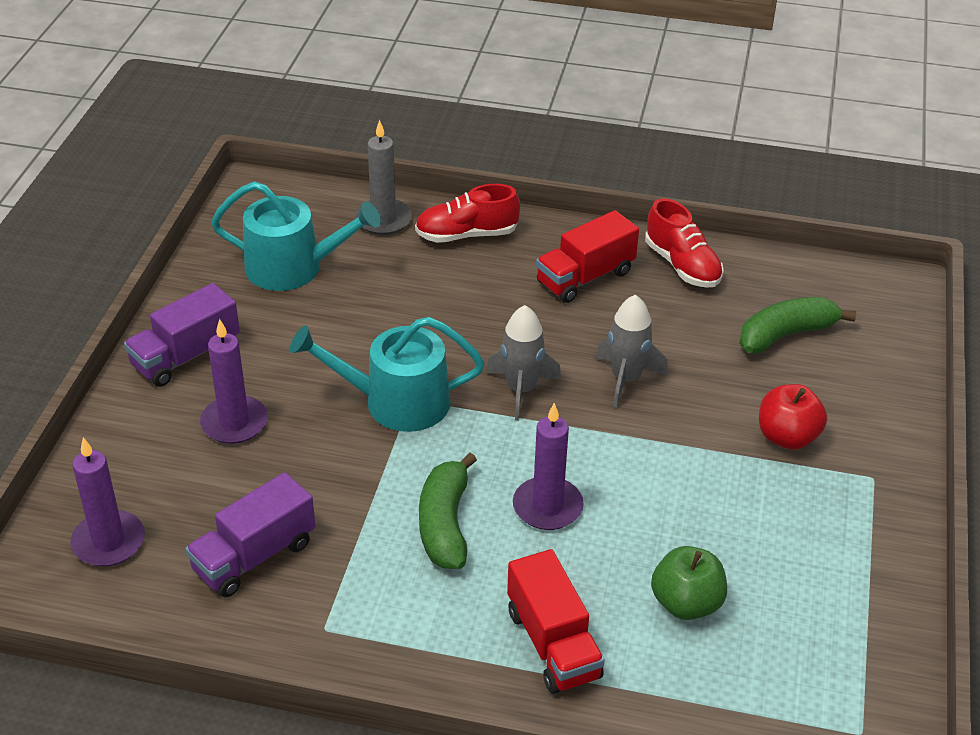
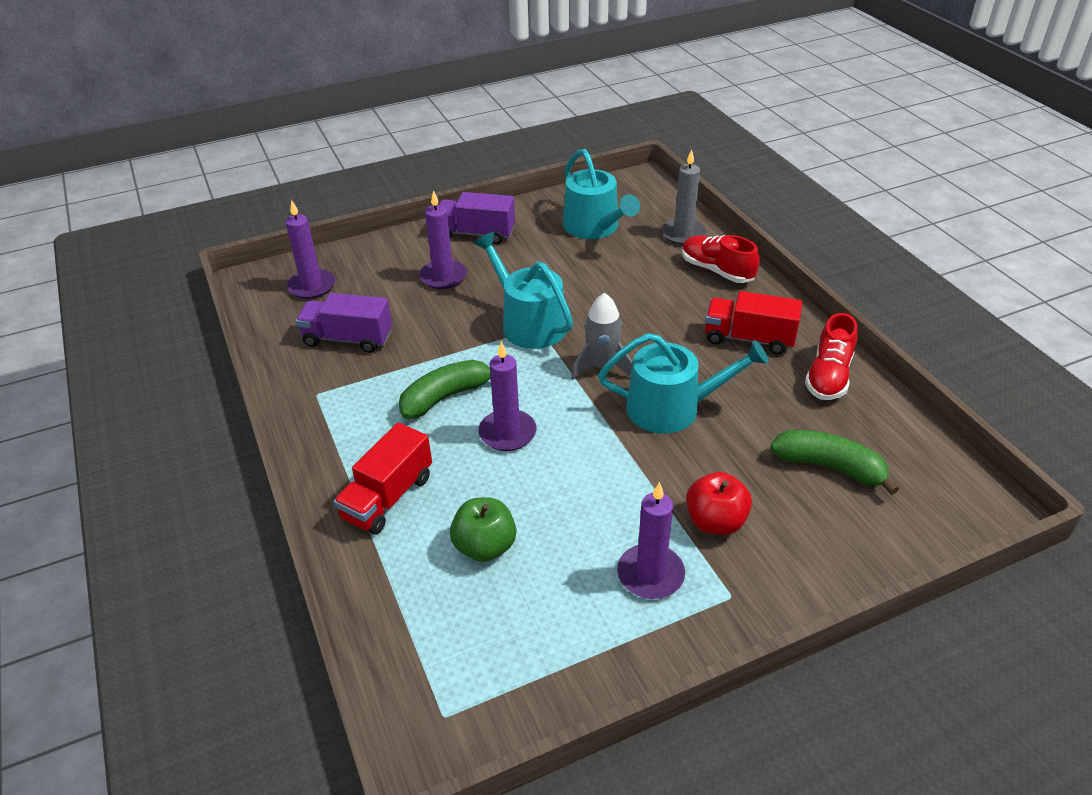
camera: 55 degrees right, 0 degrees up
grey rocket [595,295,668,408] -> turquoise watering can [598,333,769,434]
none -> purple candle [617,482,685,599]

